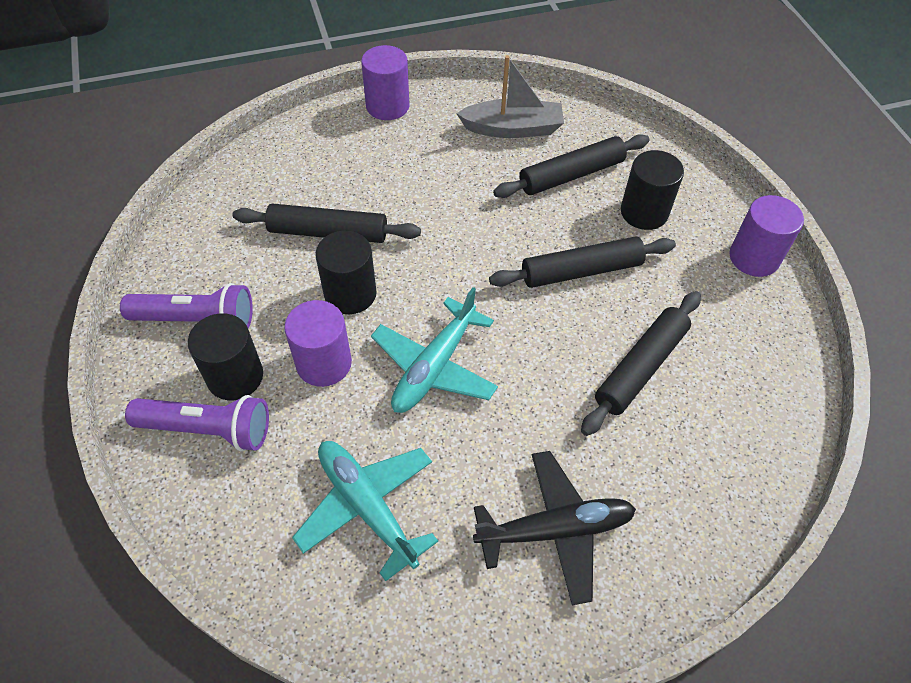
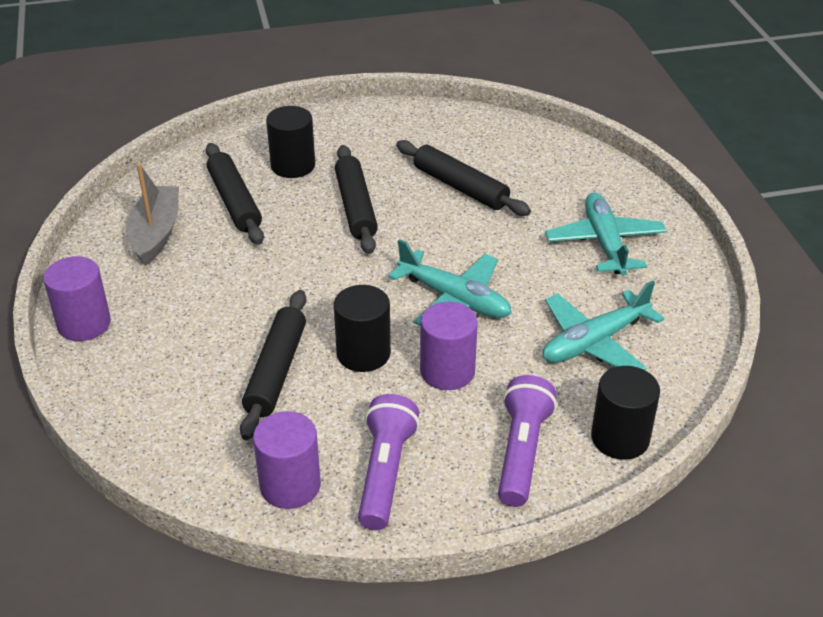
camera: 85 degrees left, 15 degrees down
black cylinder [188,313,263,400] -> black cylinder moved to [591,366,660,460]
black plane [473,451,636,605] -> turquoise plane [545,193,667,276]
purple cylinder [729,195,804,277] -> purple cylinder moved to [253,411,321,509]

